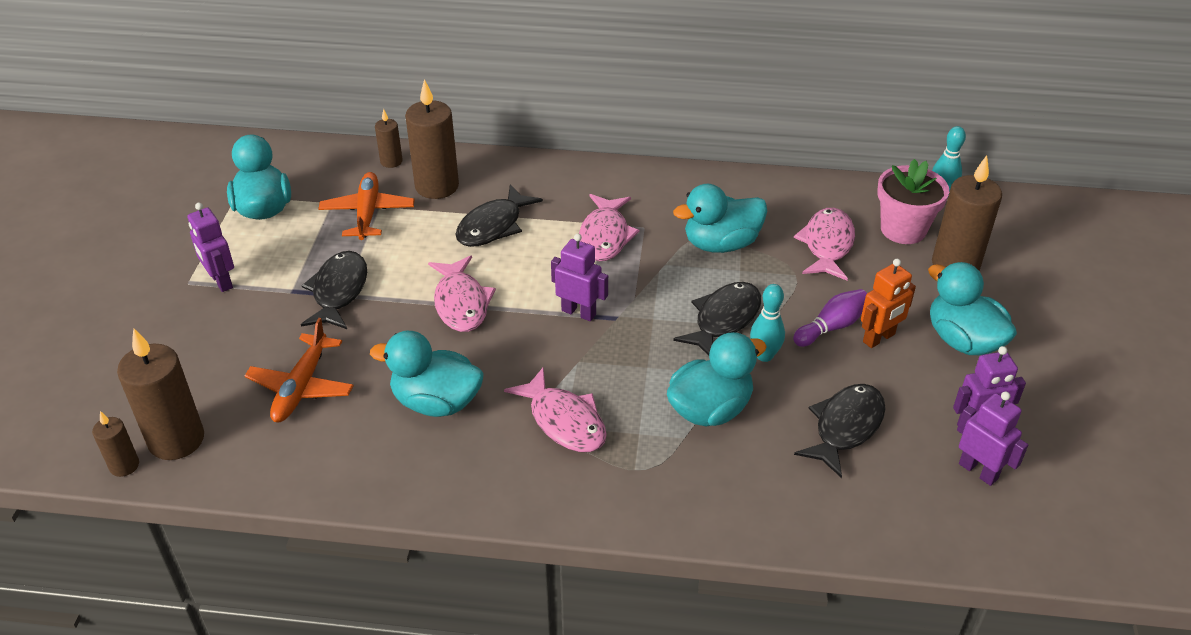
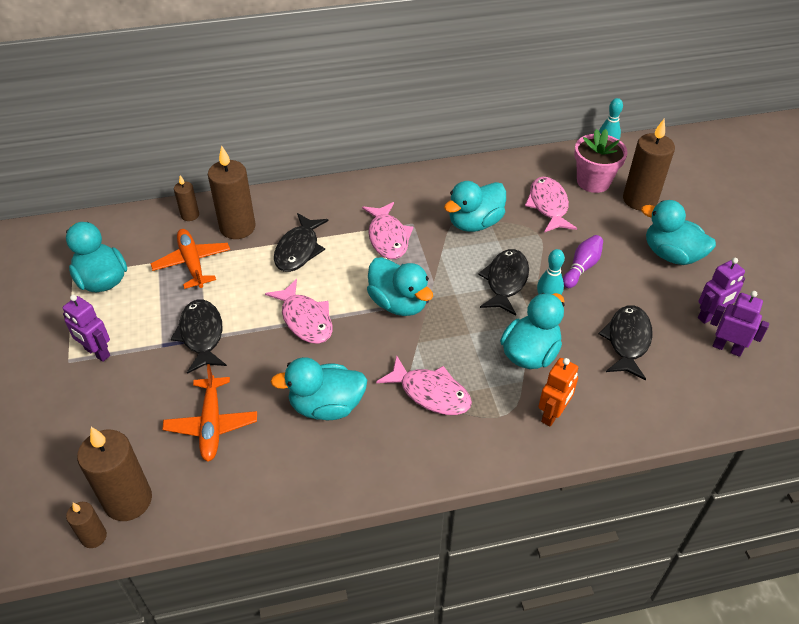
camera: 20 degrees left, 5 degrees up
purple robot [551,234,608,321] -> turquoise duck [367,257,433,316]
orange robot [861,259,916,348] -> orange robot moved to [538,358,578,427]

